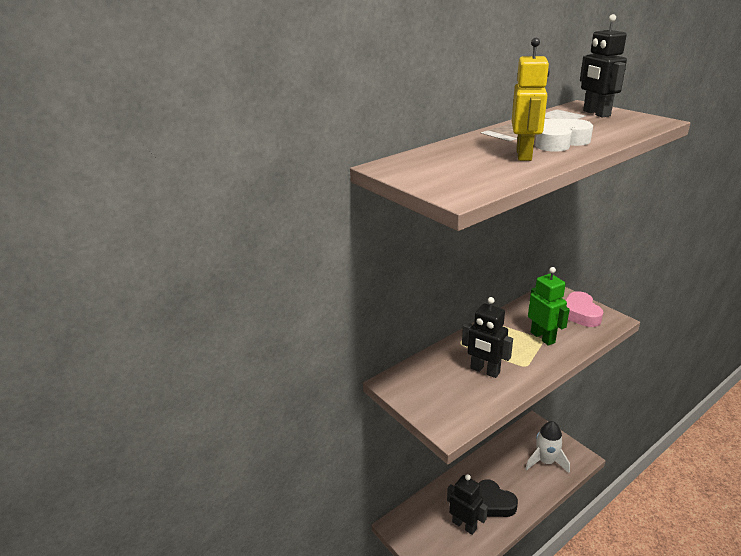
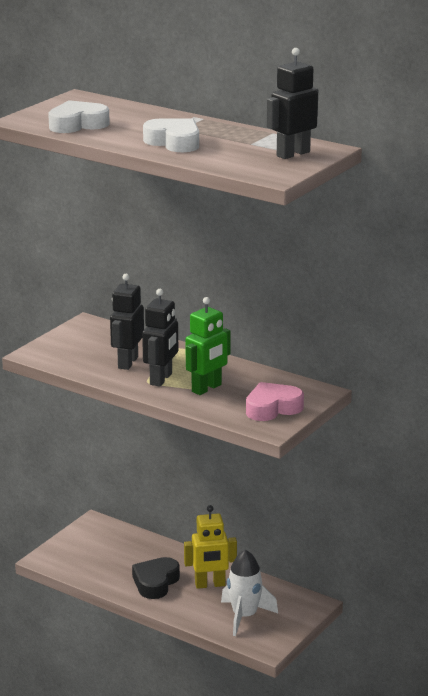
camera: 70 degrees right, 5 degrees down
black robot [447,474,488,535] -> black robot moved to [142,289,178,387]
yellow robot [512,38,550,161] -> yellow robot moved to [184,505,237,589]
none -> white heart [48,100,110,133]

